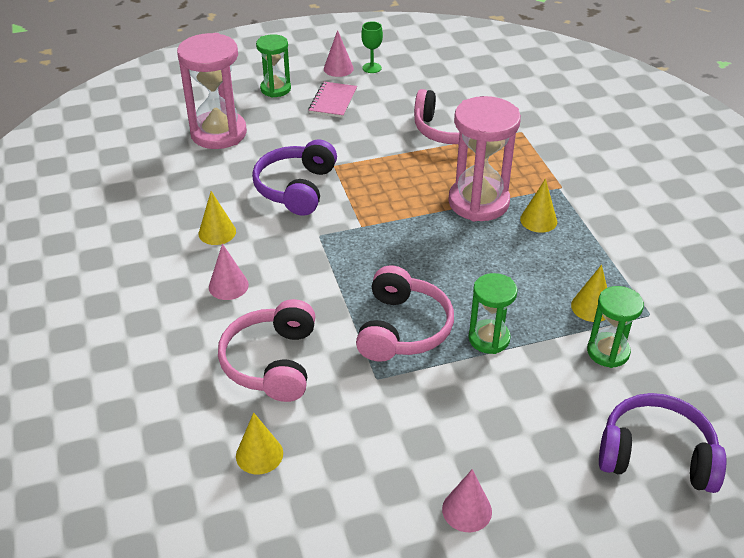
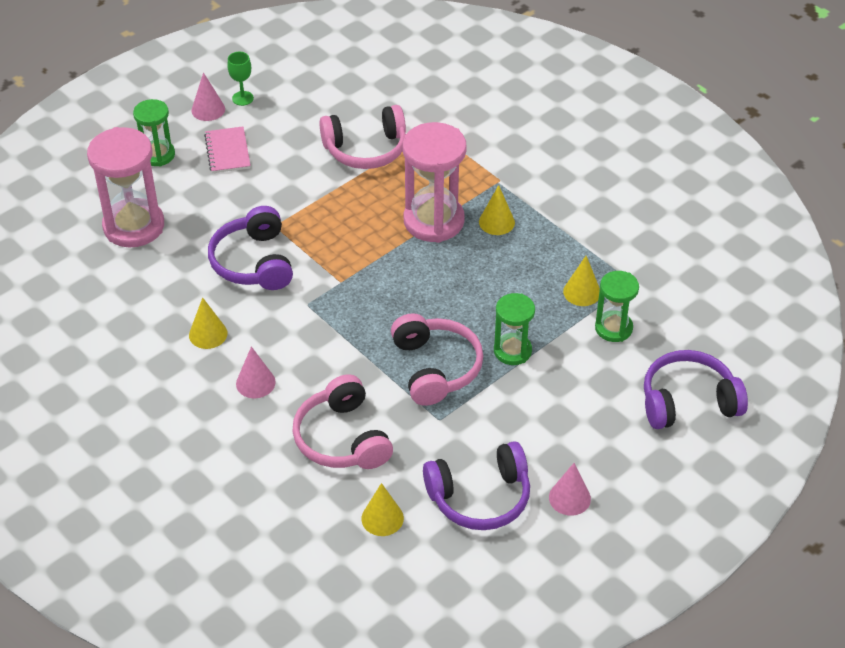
camera: 25 degrees left, 5 degrees up
none -> purple headphones [423,441,530,530]

